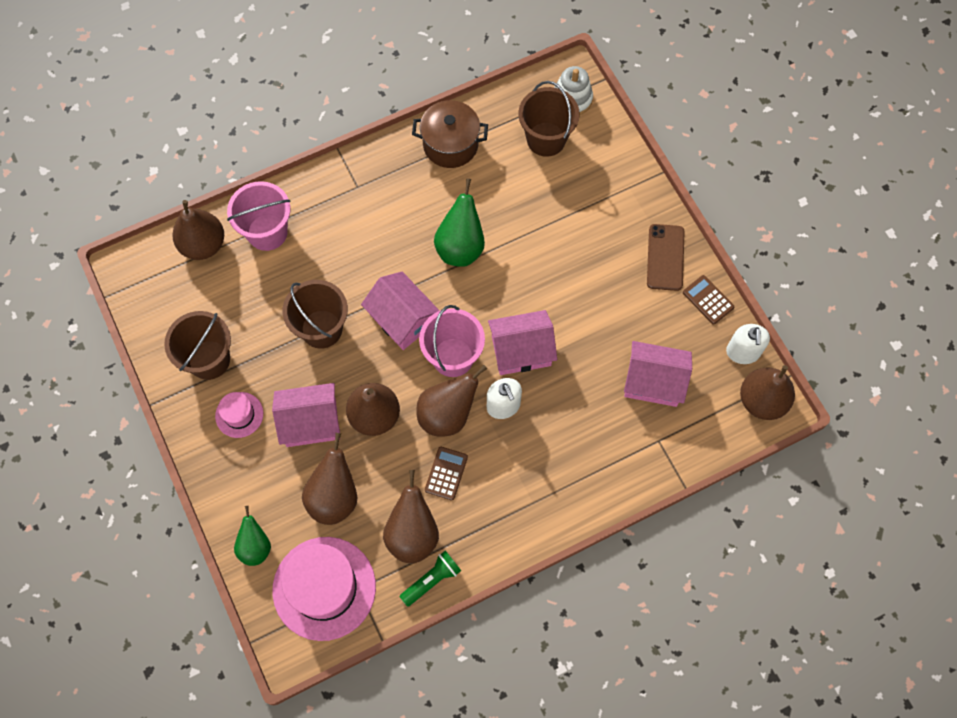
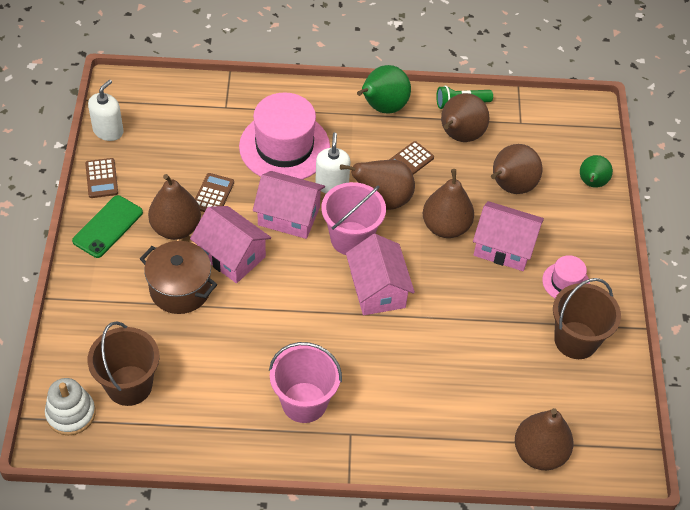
camera: 155 degrees left, 15 degrees down
pink bucket [227,181,291,251] -> pink bucket moved to [269,342,342,423]
pink hat [272,537,376,641] -> pink hat moved to [239,92,330,179]
brown bucket [282,280,348,349] -> none
brown pot [412,100,488,168] -> brown pot moved to [140,241,217,314]
green pear [434,178,485,267] -> green pear moved to [357,65,411,113]
pink house [624,341,692,407] -> pink house moved to [190,206,271,283]
brown phone [647,224,685,291] -> green phone [72,195,143,258]
brown pear [740,365,795,420] -> brown pear moved to [148,174,201,240]
none -> brown calculator [195,173,234,212]

